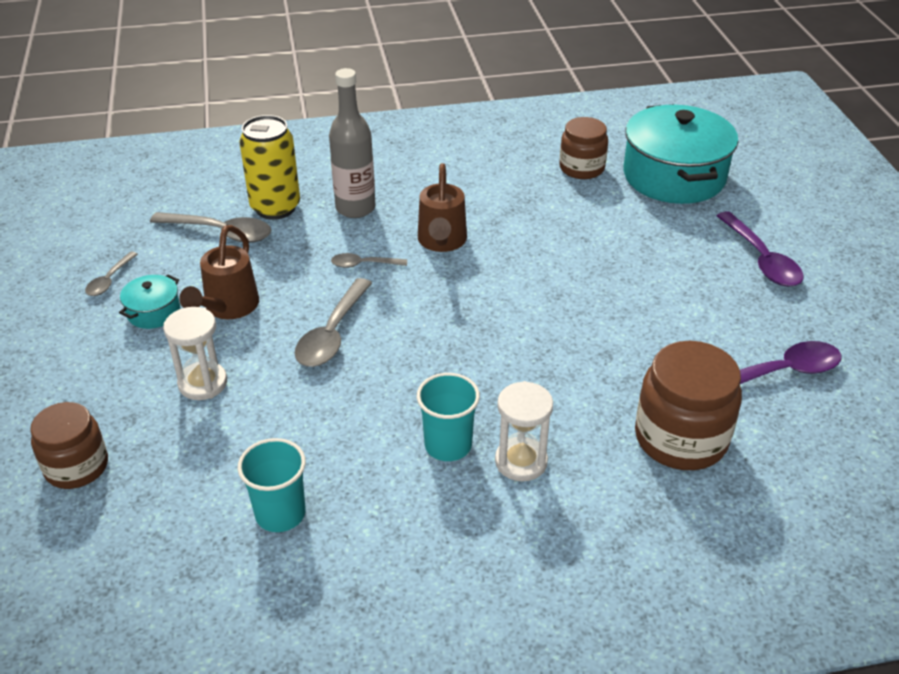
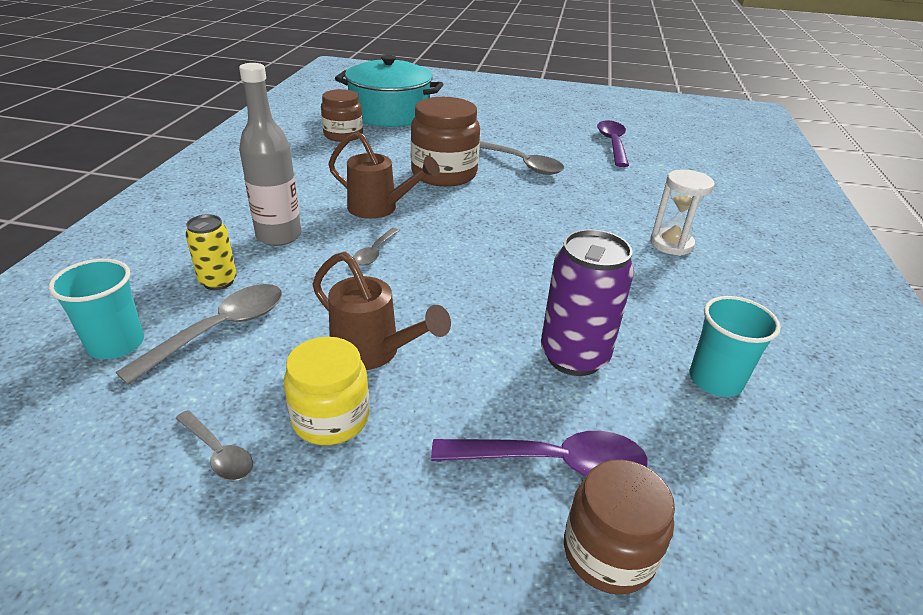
camera: 70 degrees left, 5 degrees down
turquoise pot [119,275,180,329] -> yellow jar [284,337,370,445]
white hourglass [163,307,227,400] -> none
yellow can [239,115,300,220] -> yellow can [185,214,237,290], size x0.59
grey spoon [295,278,372,367] -> grey spoon moved to [479,141,564,175]
turquoise cup [417,373,480,461] -> turquoise cup moved to [48,259,144,359]
brown jar [635,341,742,470] -> brown jar moved to [411,97,480,187]
purple spoon [717,211,804,287] -> purple spoon moved to [431,431,648,476]
none -> purple can [541,229,634,376]

